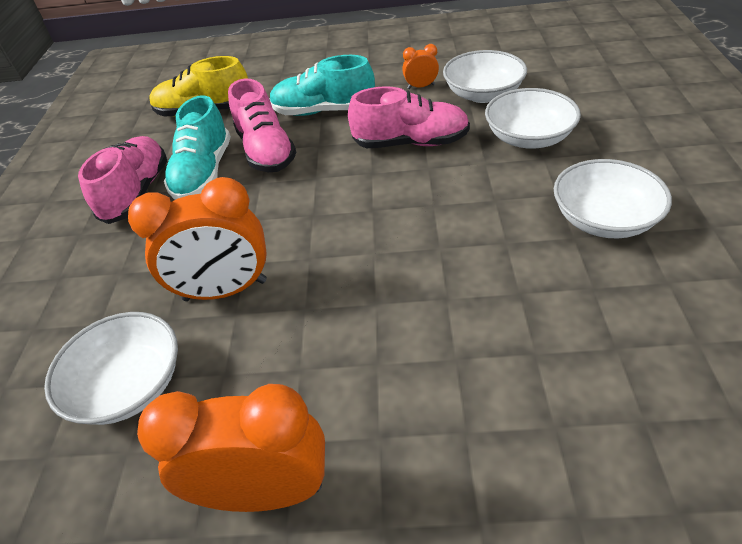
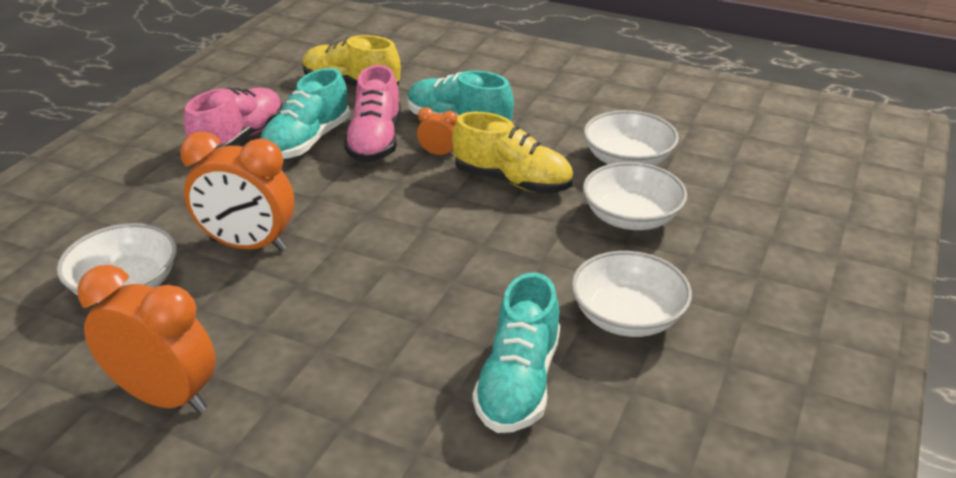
camera: 20 degrees right, 10 degrees down
pink shoe [348,86,470,148] -> yellow shoe [452,112,573,193]
orange clock [402,44,439,89] -> orange clock moved to [417,107,457,157]
none -> turquoise shoe [473,273,560,433]

